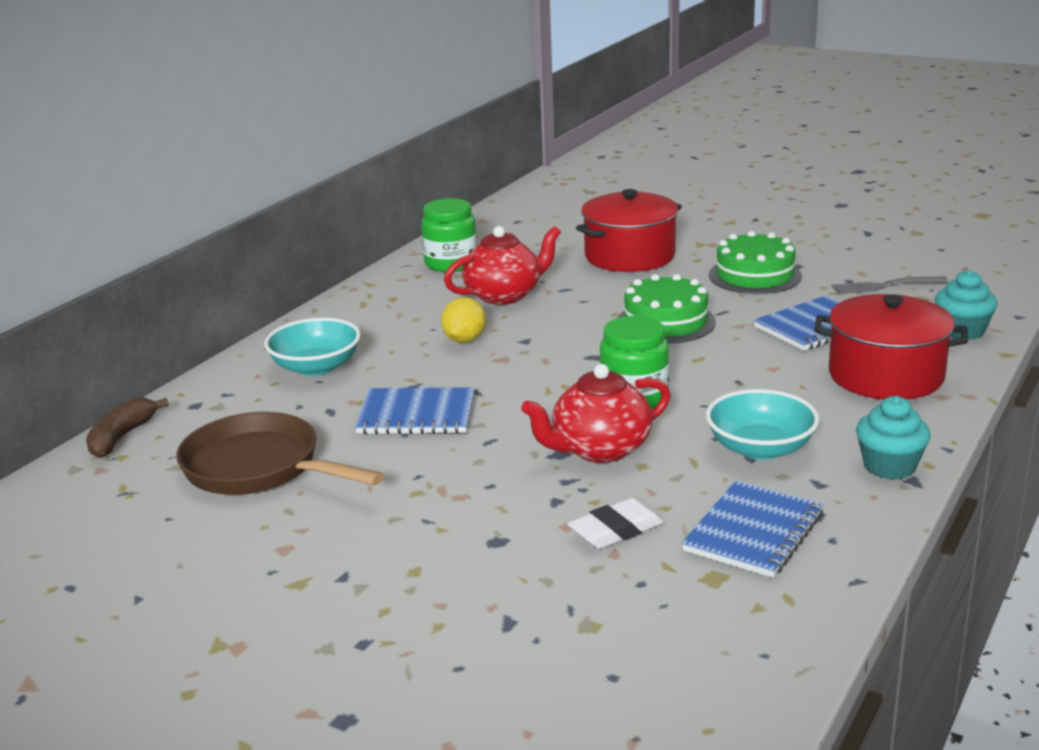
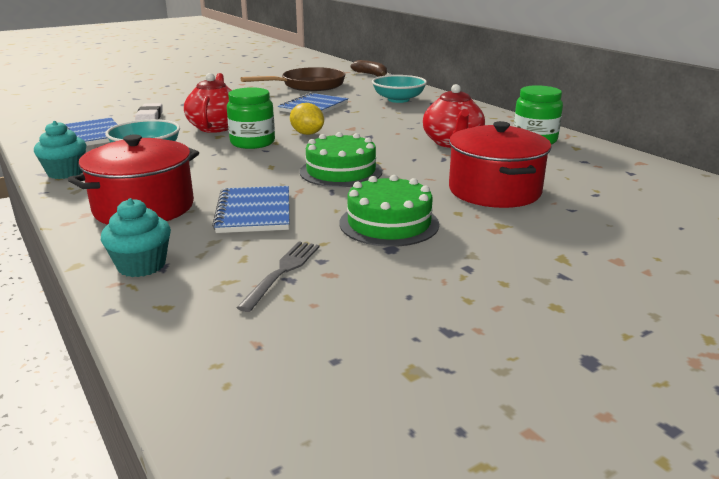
camera: 115 degrees right, 0 degrees up
yellow lemon [441,297,486,343] -> yellow lemon moved to [290,103,324,135]

